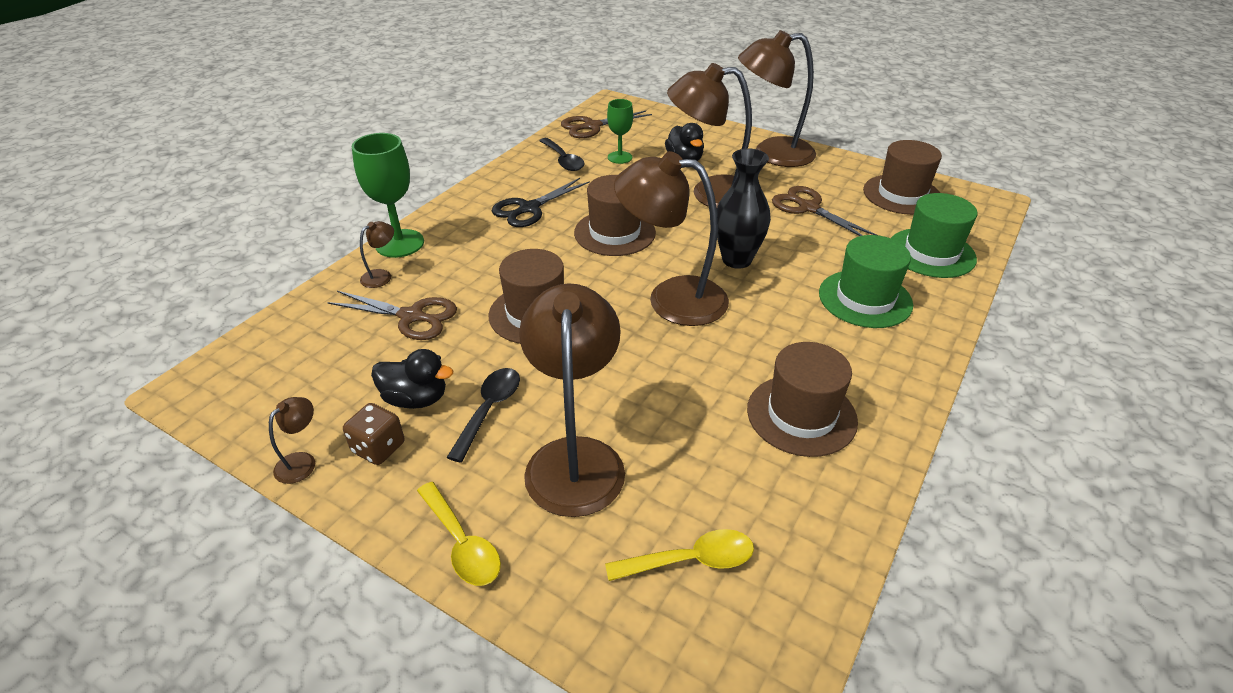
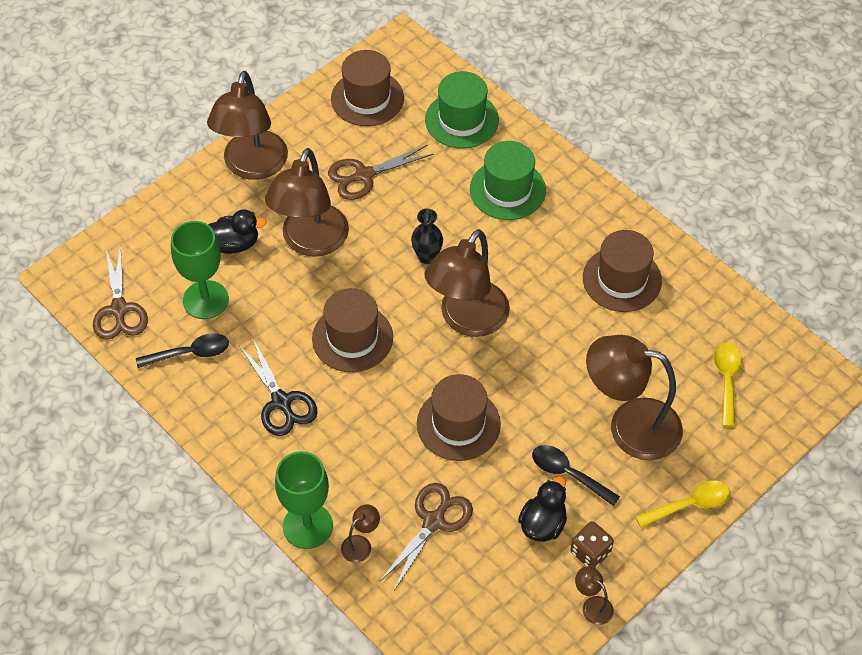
camera: 75 degrees left, 15 degrees up
brown lamp [360,221,394,288] -> brown lamp turned 75 degrees clockwise [341,504,380,563]
green goblet [607,99,633,164] -> green goblet [171,221,229,319], size x1.63
black vase [717,149,771,269] -> black vase [411,209,443,264], size x0.65

